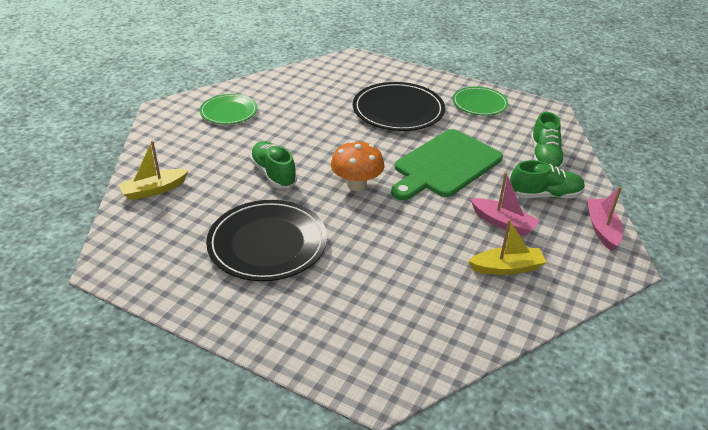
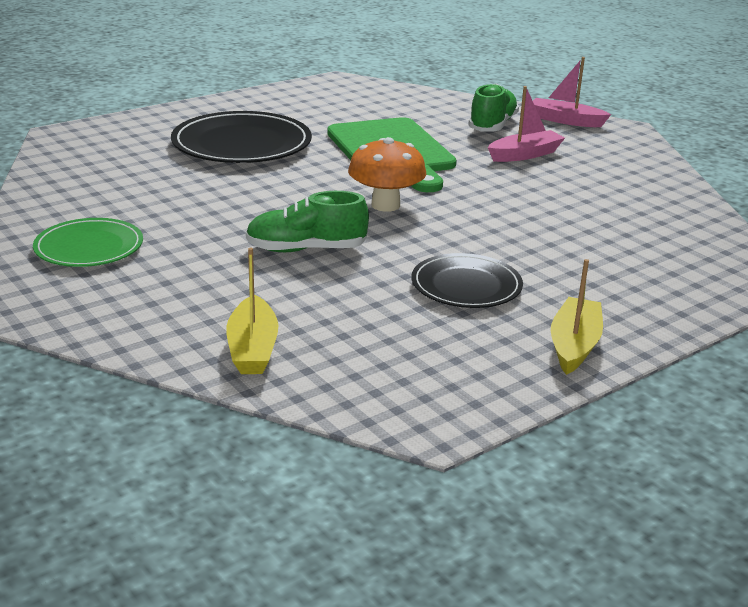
camera: 65 degrees left, 10 degrees down
black plate [206,200,327,281] -> black plate [411,253,523,308], size x0.61
green plate [452,86,508,116] -> none
yellow boat [468,219,547,275] -> yellow boat moved to [551,259,603,375]
green shoe [531,112,565,170] -> none

